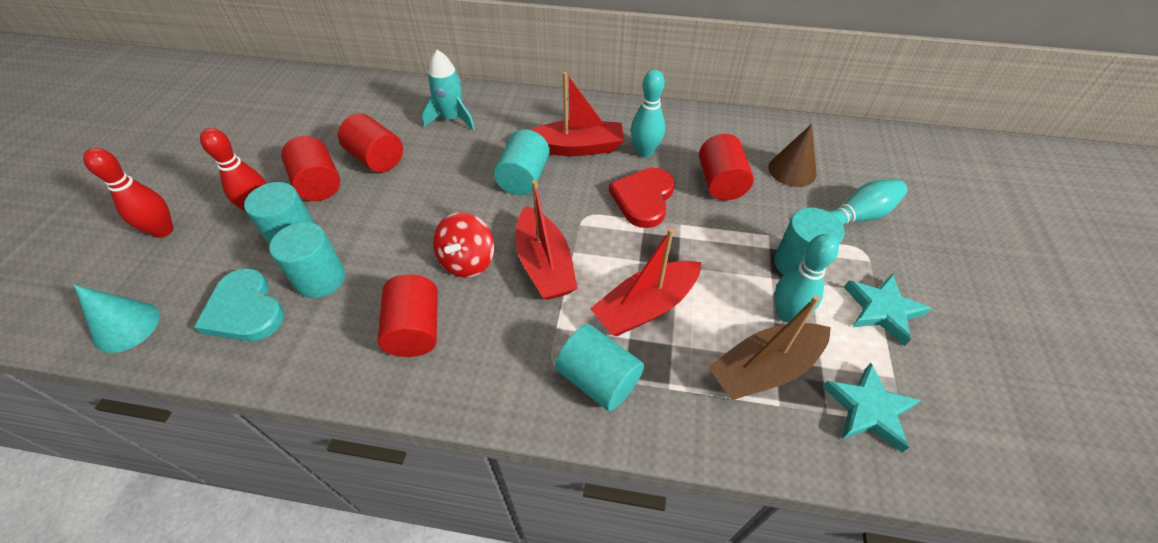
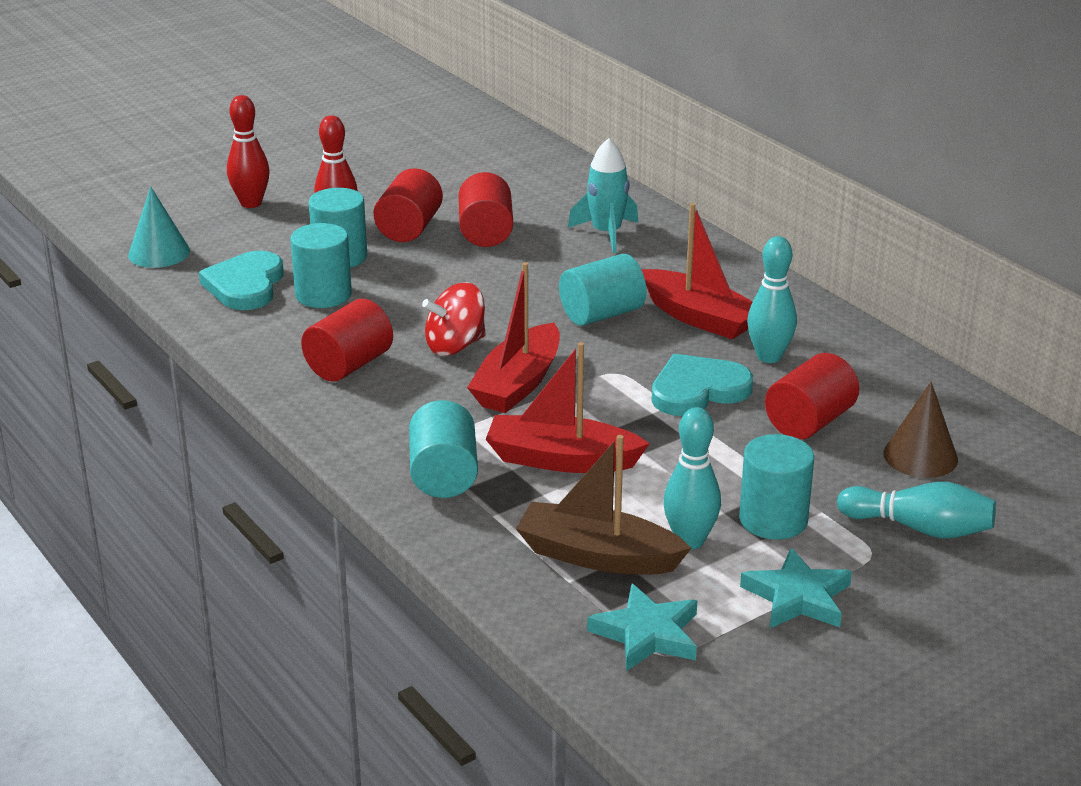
camera: 45 degrees right, 20 degrees down
red heart [609,168,674,228] -> turquoise heart [651,354,753,416]

